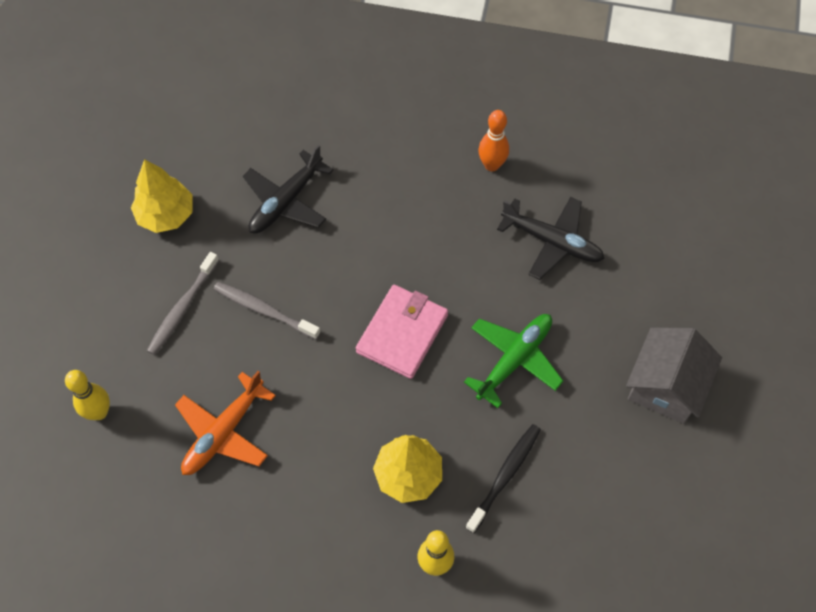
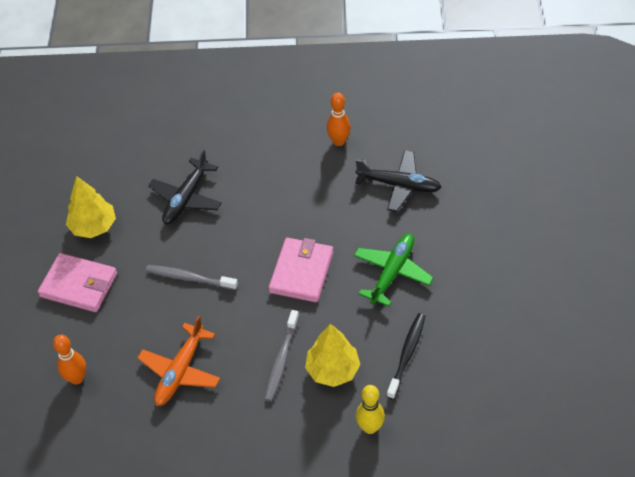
camera: 10 degrees left, 10 degrees down
yellow bowling pin [65,370,110,420] -> orange bowling pin [53,335,86,384]
grey toothbrush [147,252,219,355] -> grey toothbrush moved to [264,310,299,402]
grey house [626,327,722,424] -> none
none -> pink wallet [38,253,117,312]

